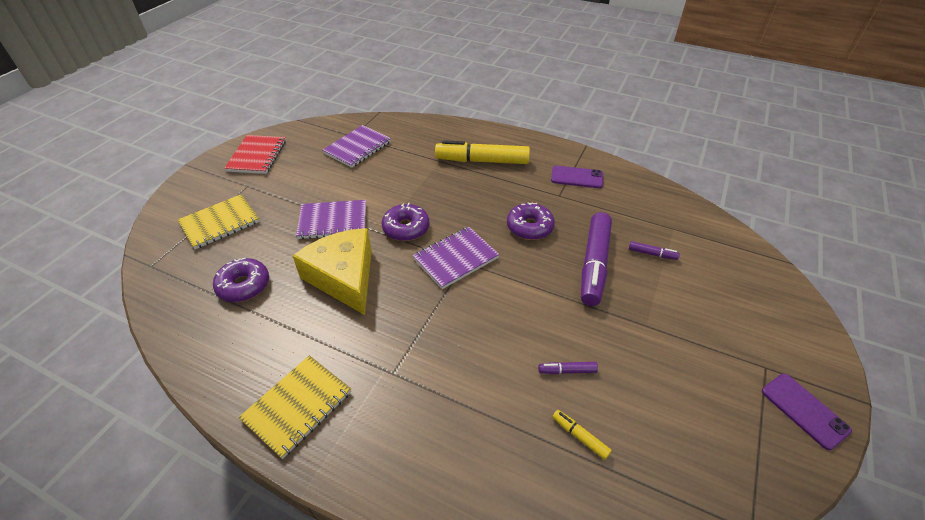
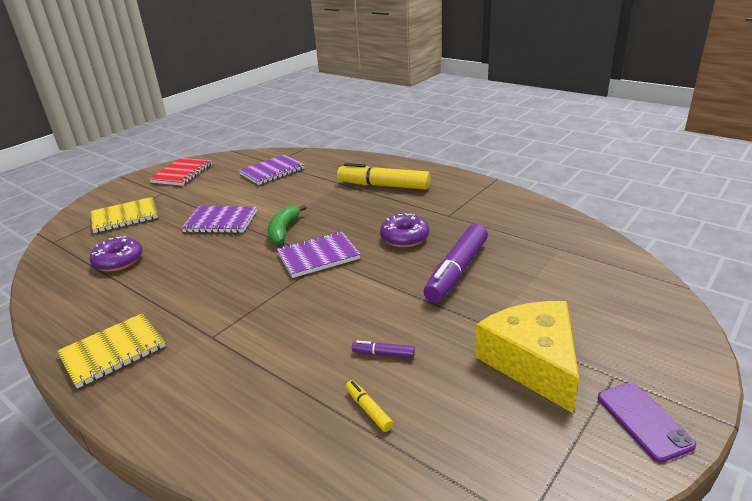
camera: 15 degrees right, 15 degrees down
yellow cheese [293,228,372,315] -> yellow cheese moved to [475,301,579,413]
purple donut [382,203,429,241] -> green banana [268,205,307,245]
purple phone [551,166,603,188] -> none
purple marker [629,241,680,260] -> none

